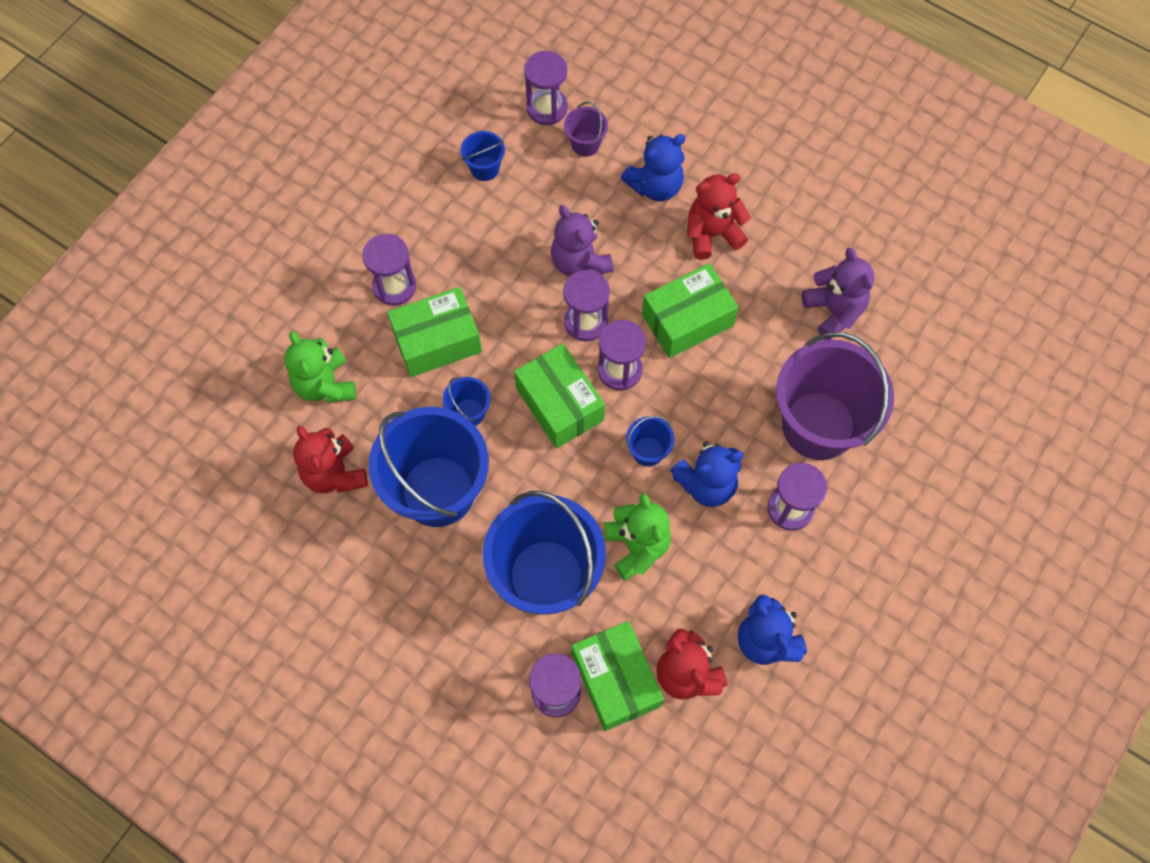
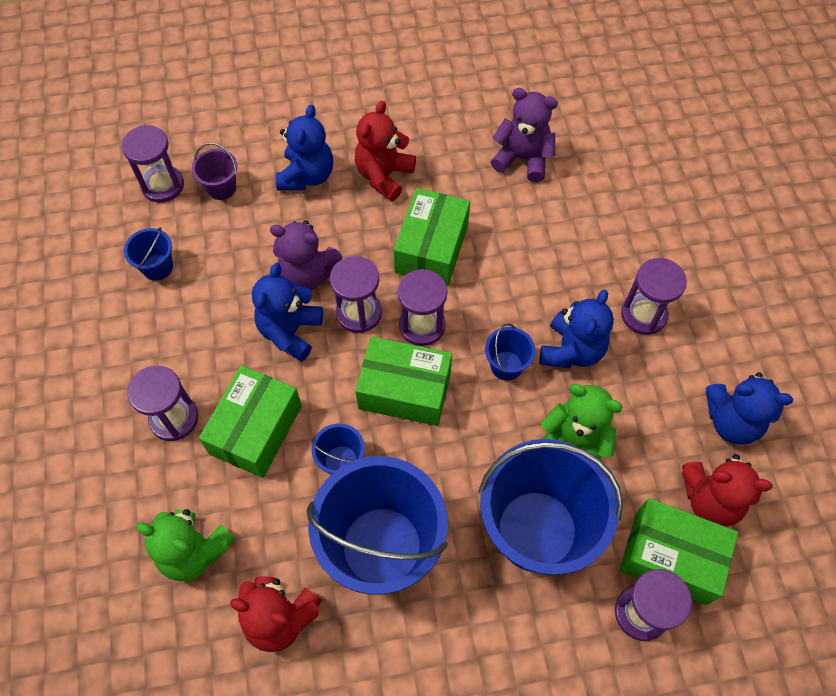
camera: 45 degrees left, 5 degrees down
purple bucket [776,332,894,460] -> none
none -> blue teddy bear [252,263,323,362]

